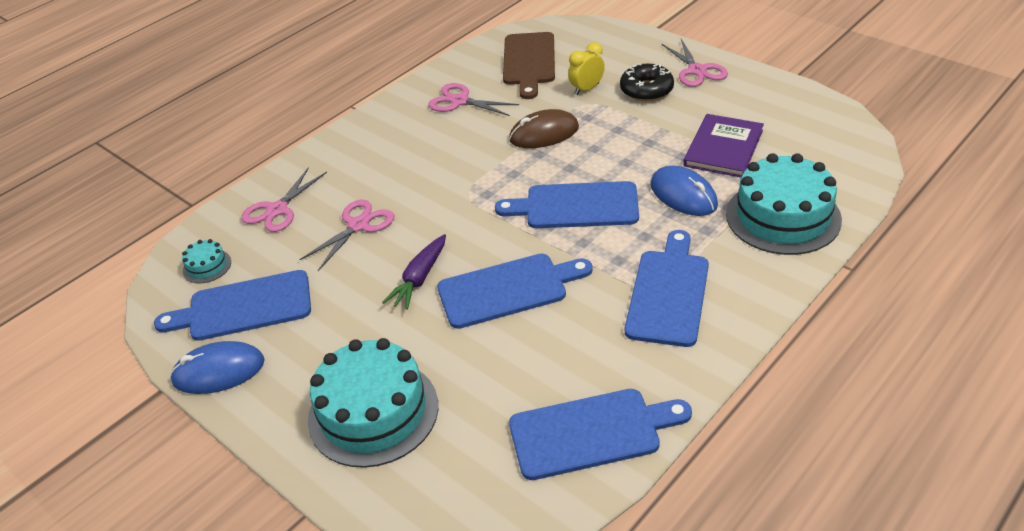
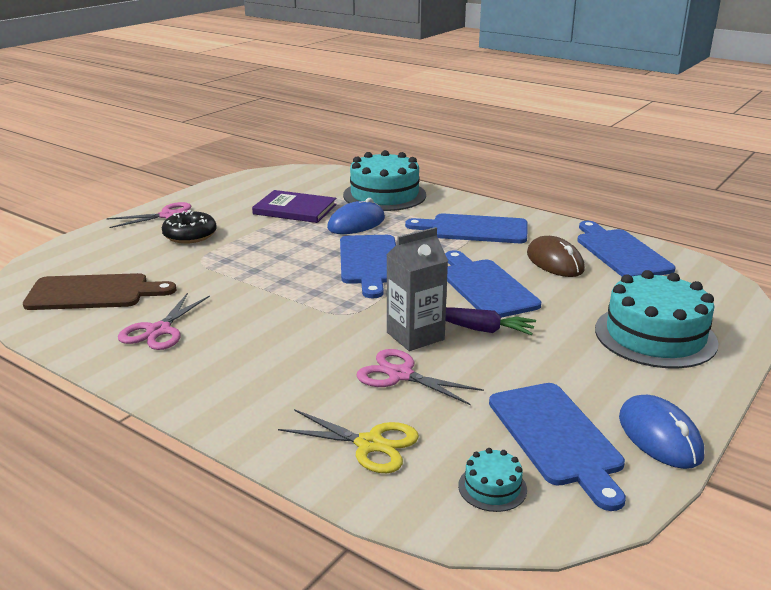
camera: 100 degrees left, 15 degrees down
pink scissors [241,167,327,232] -> yellow scissors [278,409,419,473]
brown mouse [509,109,579,148] -> brown mouse moved to [527,236,585,277]
yellow clock [568,42,605,95] -> none
none -> grey carton [386,227,448,351]

